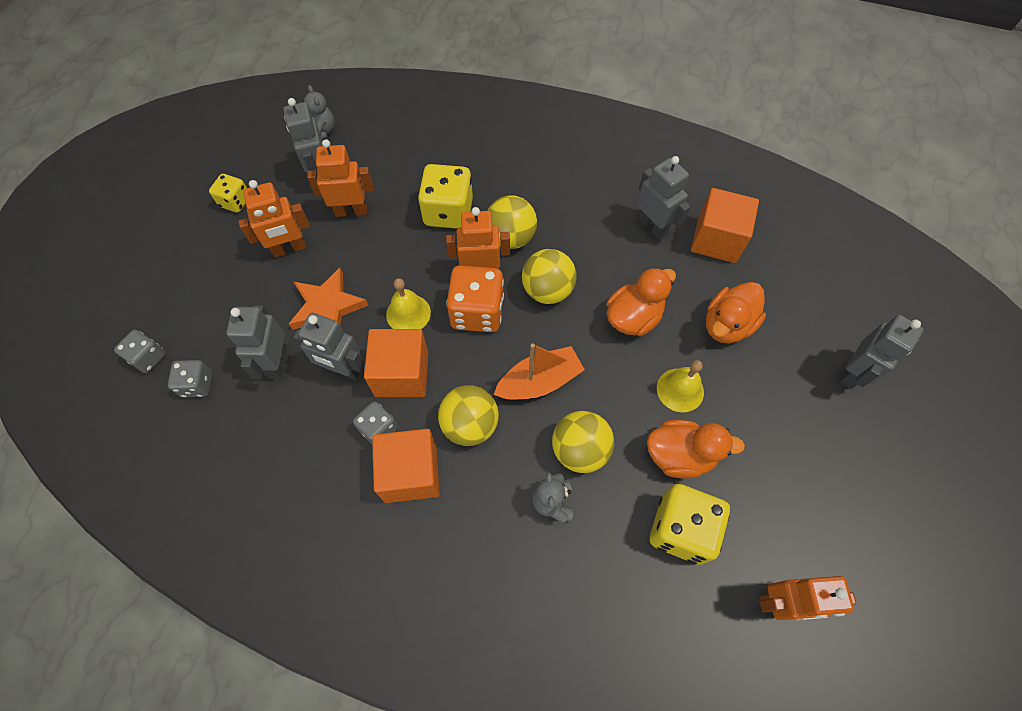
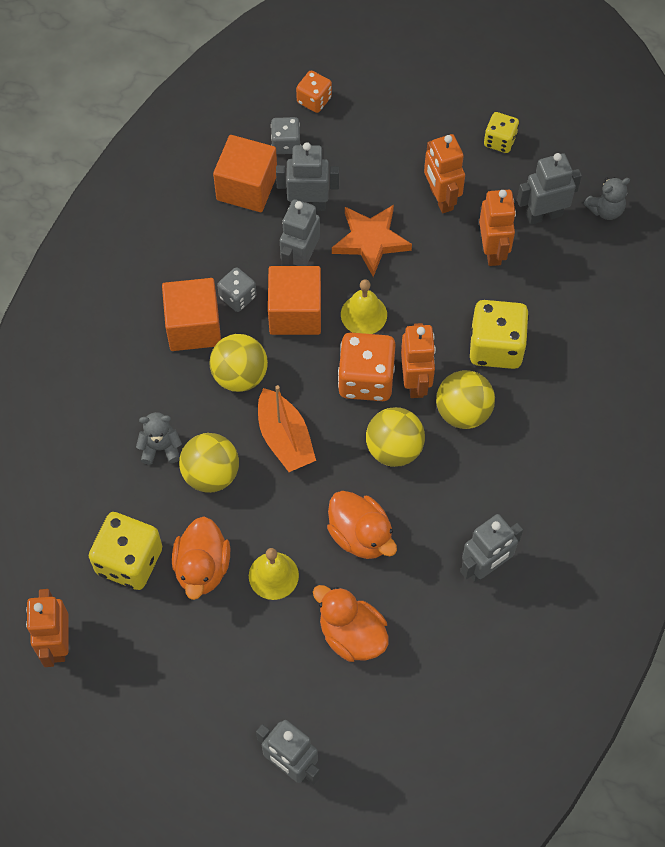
camera: 90 degrees right, 0 degrees up
grey dice [114,330,166,373] -> orange dice [296,71,332,113]
orange cube [691,188,759,263] -> orange cube moved to [213,135,277,212]

